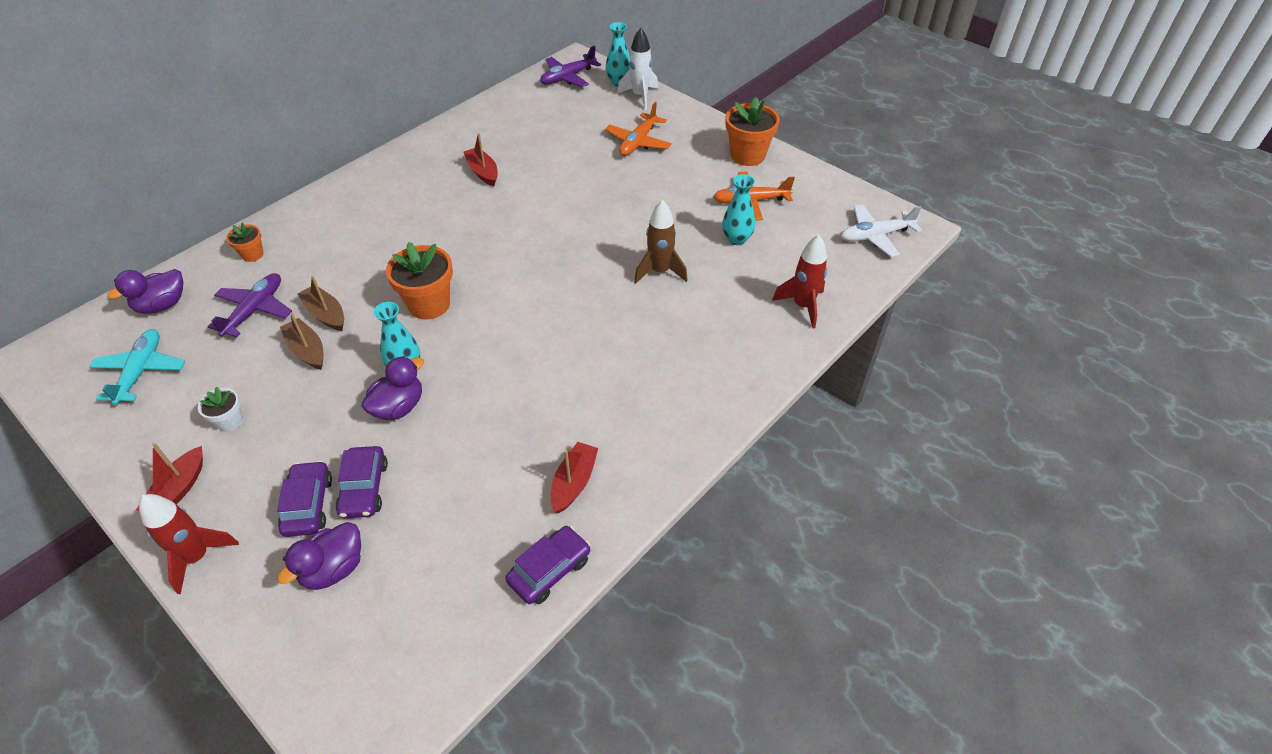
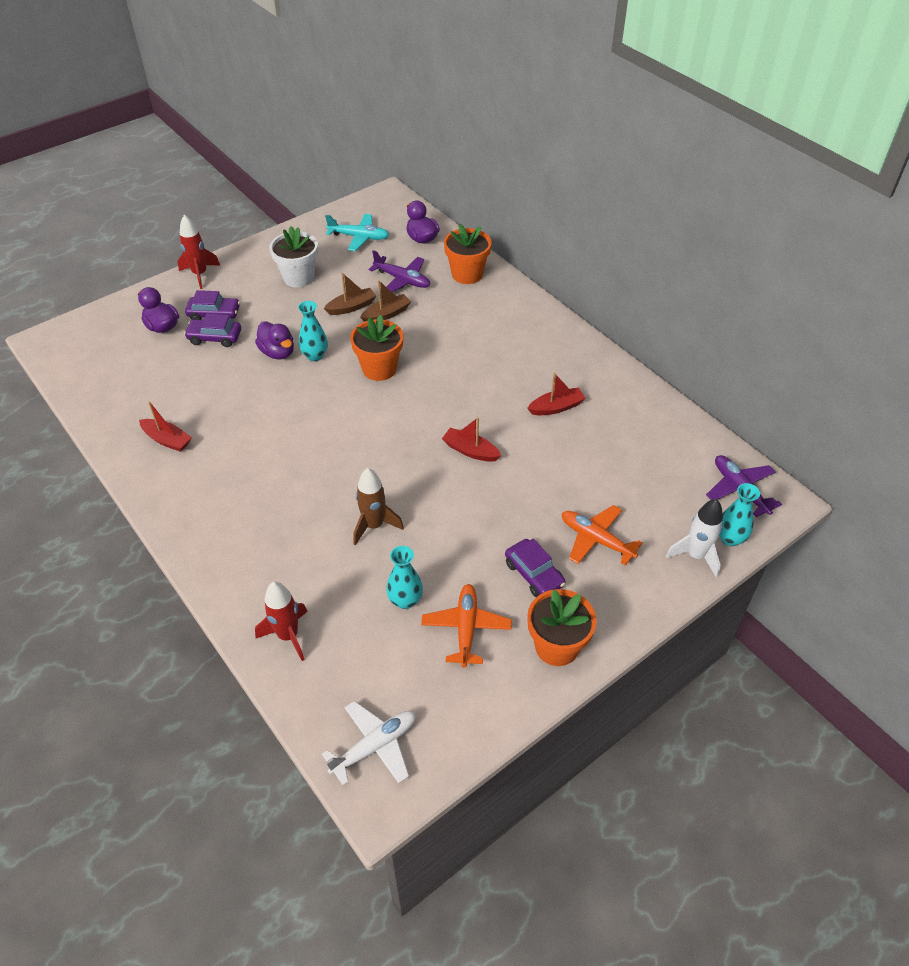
camera: 100 degrees right, 0 degrees up
red boat [136,443,203,511] -> red boat moved to [442,417,501,462]
white flower pot [198,387,243,432] -> white flower pot [270,226,318,288], size x1.87
orange flower pot [226,222,264,262] -> orange flower pot [444,224,492,284], size x1.87
purple car [505,526,590,604] -> purple car moved to [505,539,566,597]
white plane [841,204,922,257] -> white plane turned 60 degrees clockwise [322,701,416,786]

